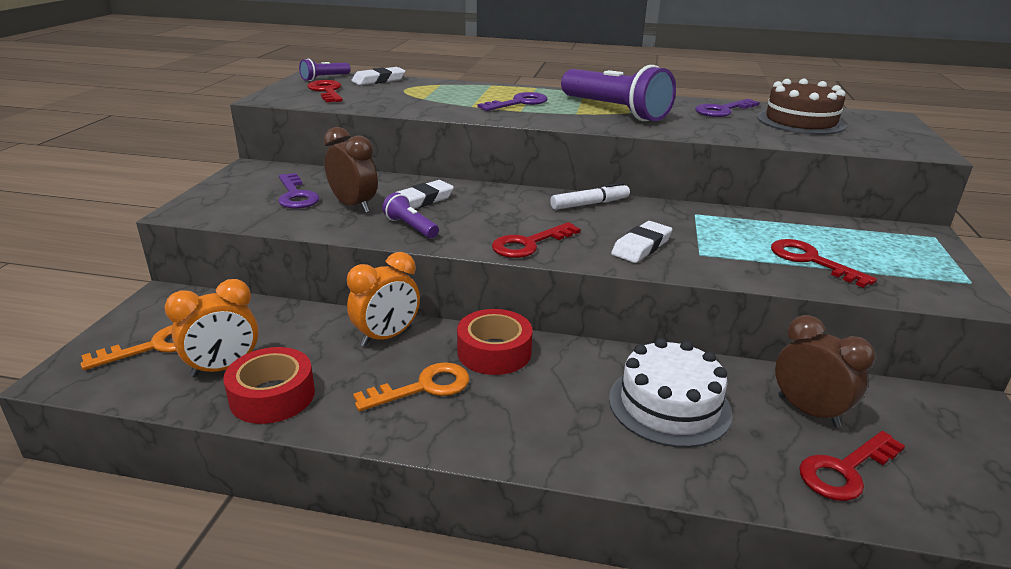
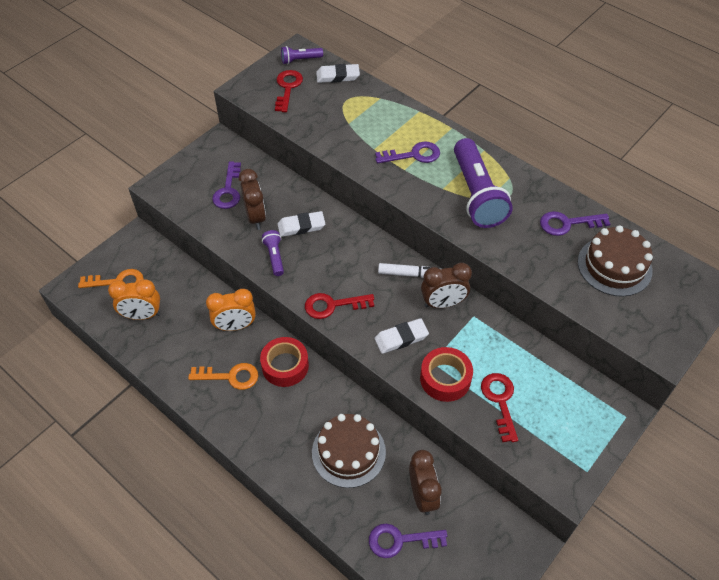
camera: 30 degrees right, 25 degrees up
red tape [223,347,315,424] -> red tape moved to [420,347,473,402]
white cake [609,338,733,448] -> brown cake [312,414,386,488]
red key [799,431,905,501] -> purple key [369,524,447,558]
none -> brown clock [421,263,472,308]

